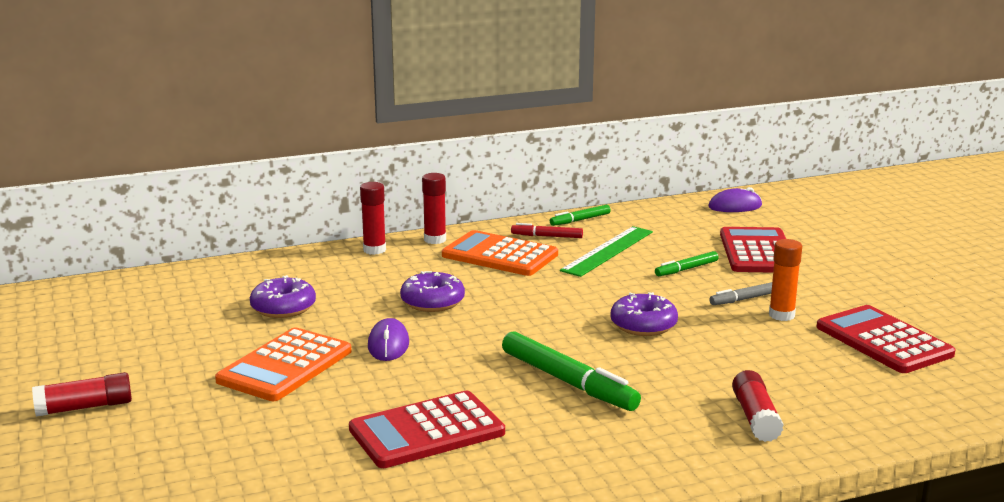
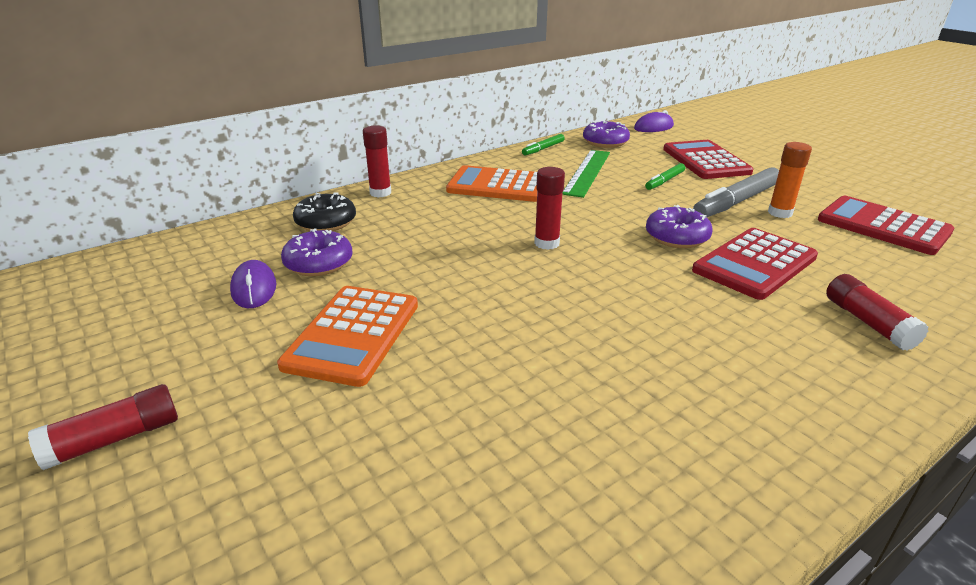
camera: 15 degrees left, 10 degrees up
red calculator [349,391,505,468] -> red calculator moved to [692,228,818,300]
purple mouse [368,318,409,361] -> purple mouse moved to [230,260,276,308]
purple donut [400,271,465,312] -> purple donut moved to [583,121,630,148]
red glue stick [422,173,446,244] -> red glue stick moved to [534,167,565,250]
green marker [502,331,641,411] -> none
red marker [511,223,583,238] -> none
grey marker [709,282,772,305] -> grey marker [693,167,779,217], size x1.88
none -> black donut [293,192,356,231]

